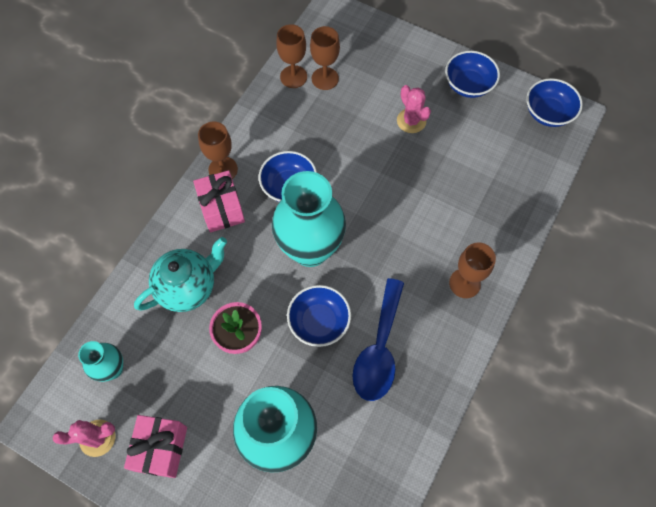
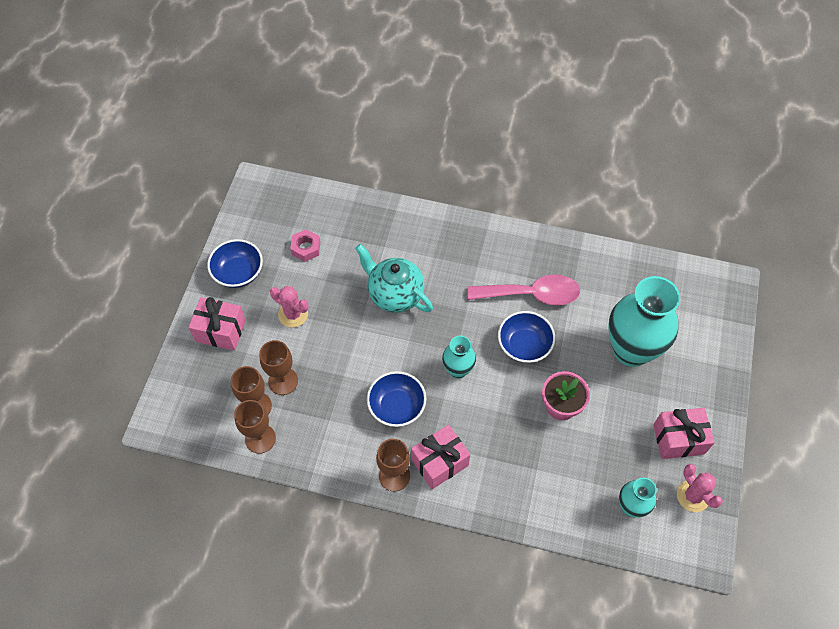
camera: 105 degrees left, 5 degrees down
turquoise teapot [134,237,227,312] -> turquoise teapot moved to [355,244,433,313]
turquoise vase [272,171,346,267] -> turquoise vase [442,336,476,379], size x0.50
blue spoon [352,278,404,401] -> pink spoon [467,274,580,305]
pink cactus [397,85,431,133] -> pink cactus turned 75 degrees clockwise [270,286,309,328]
brown goblet [449,242,496,298] -> brown goblet moved to [259,340,298,395]
blue bowl [526,78,583,127] -> none
none -> pink gift [188,297,246,350]
none -> pink nut [290,229,320,262]

